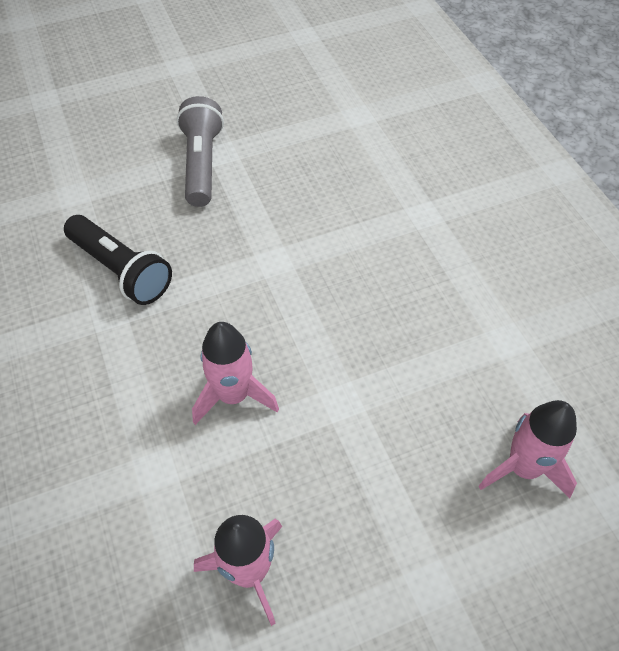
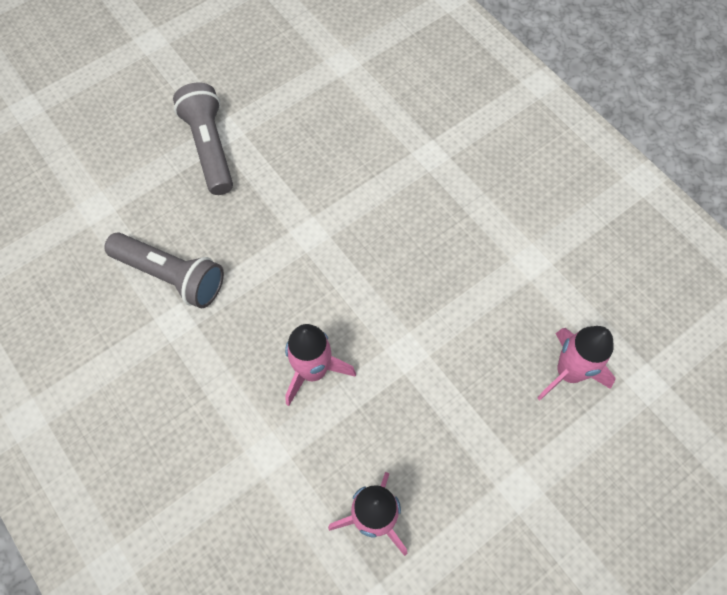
camera: 15 degrees left, 10 degrees up
black flashlight [64,215,172,305] -> grey flashlight [104,232,224,309]

